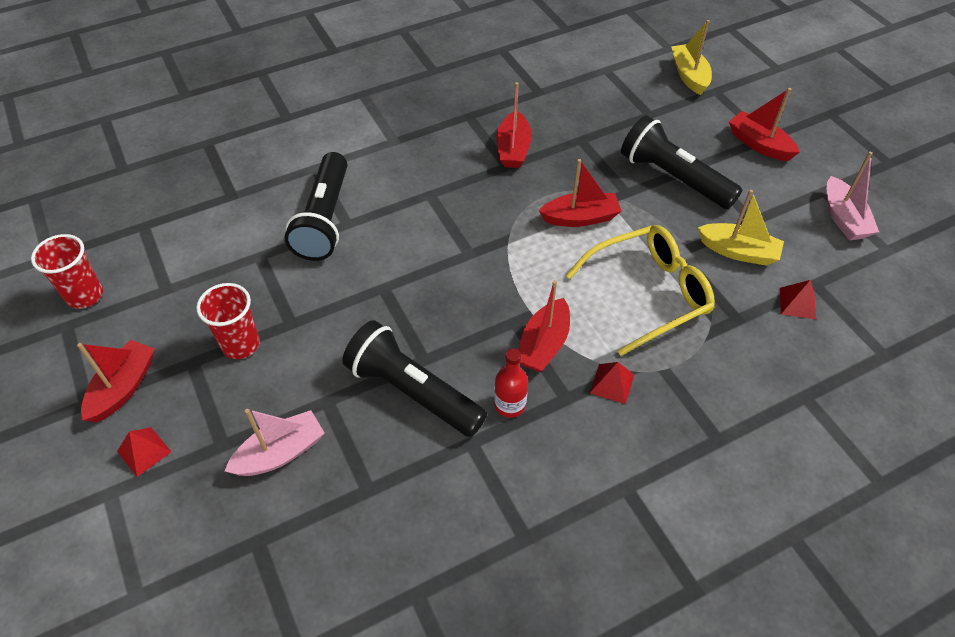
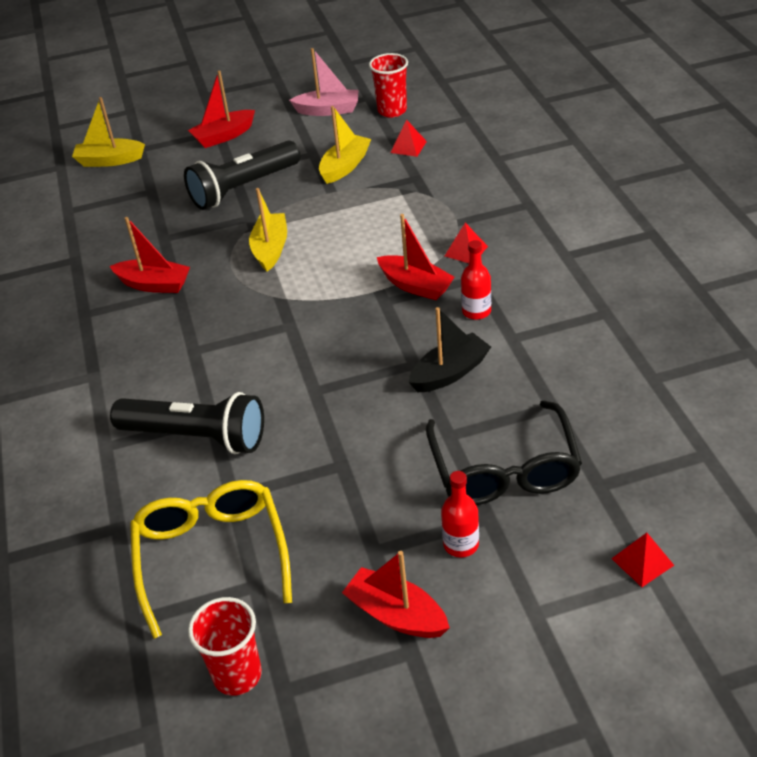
camera: 75 degrees left, 10 degrees down
red pyramid [117,427,171,477] -> red pyramid moved to [611,533,674,587]
red cup [196,283,260,359] -> red cup moved to [369,53,408,118]
pink boat [225,409,325,476] -> black glasses [426,400,582,505]
black flashlight [342,320,487,437] -> black boat [409,307,491,393]
red boat [539,159,621,227] -> yellow boat [249,188,287,271]
yellow glasses [566,225,715,356] -> yellow glasses moved to [130,480,292,639]
none -> red bottle [441,471,479,557]

